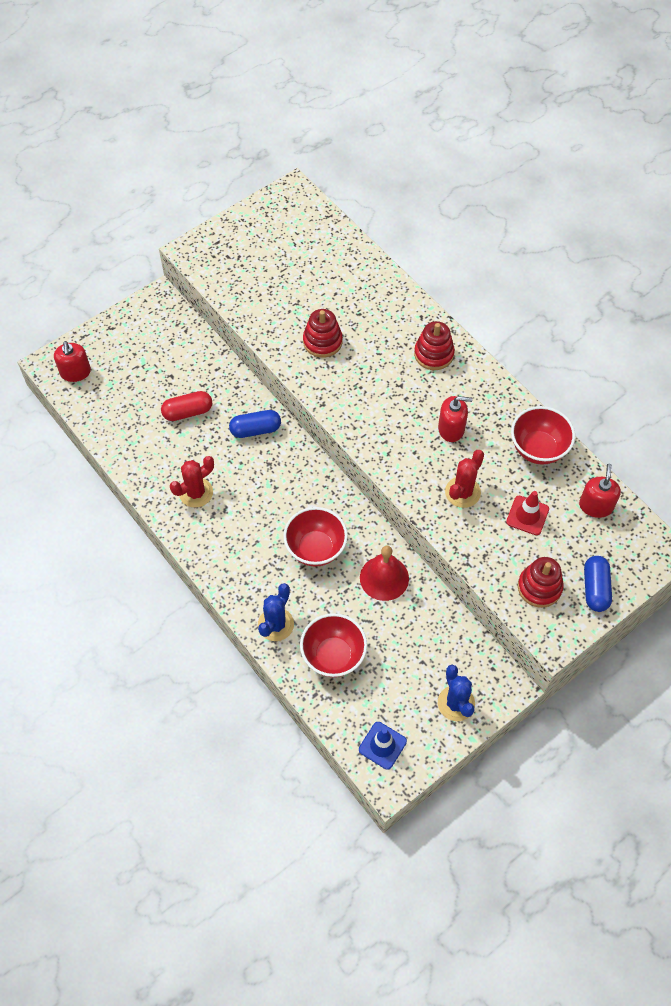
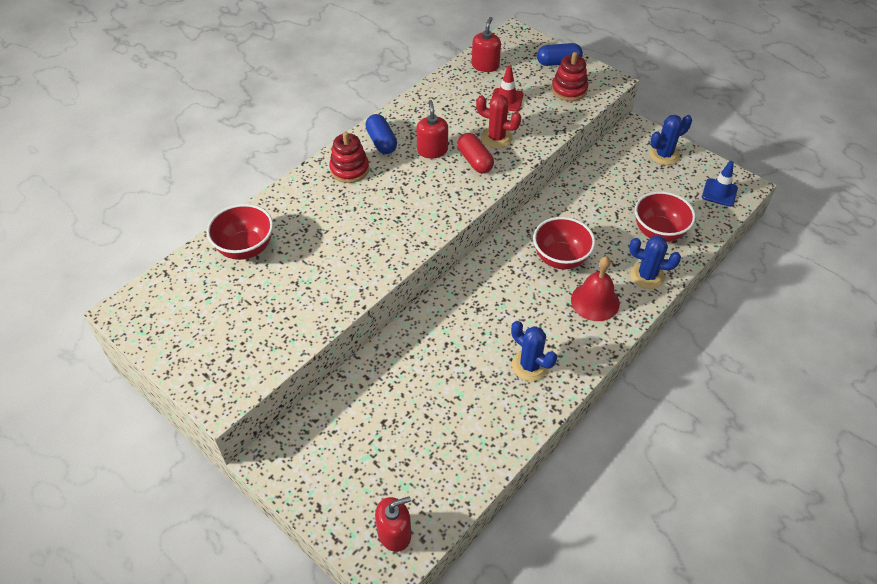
camera: 100 degrees left, 10 degrees down
red capsule [161,391,212,421] -> red capsule moved to [457,133,494,173]
red cactus [170,456,214,508] -> blue cactus [511,321,557,381]
blue capsule [229,410,281,438] -> blue capsule moved to [365,114,397,154]
red stacking toy [303,309,343,358] -> none
red bell [360,546,409,601] -> red bell moved to [571,256,620,321]
red bowl [511,406,575,465] -> red bowl moved to [207,204,273,260]
red soap dispenser [579,464,621,518] -> red soap dispenser turned 105 degrees clockwise [472,17,501,72]

